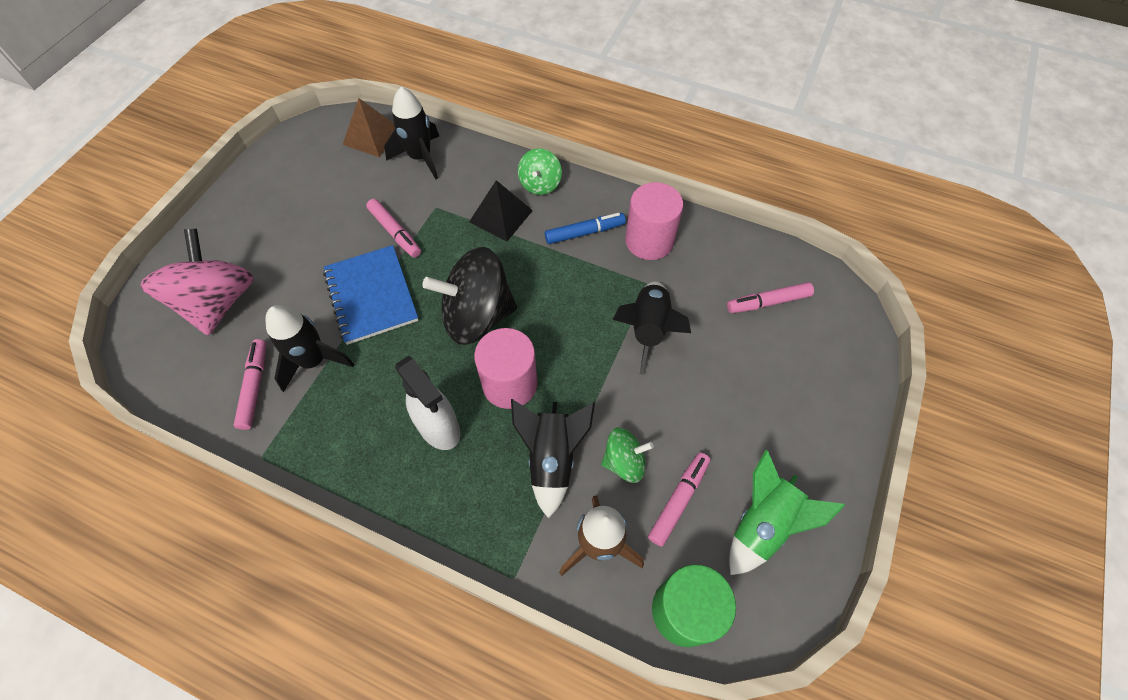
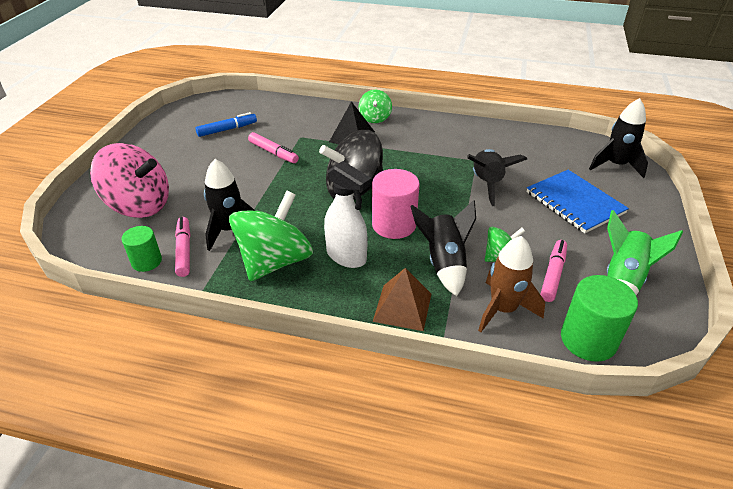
camera: 10 degrees left, 20 degrees down
pink spinning top [140,229,254,335] -> pink spinning top turned 120 degrees clockwise [90,143,169,218]
blue notebook [323,245,419,345] -> blue notebook moved to [527,170,629,233]
brown pyramid [343,98,395,157] -> brown pyramid moved to [373,268,431,331]
black rocket [384,87,439,179] -> black rocket moved to [589,98,648,178]
blue marker [545,213,626,244] -> blue marker moved to [195,112,257,137]
pink cylinder [625,182,683,260] -> none
pink marker [727,282,814,313] -> none
none -> green cylinder [122,226,162,272]
none -> green spinning top [229,191,313,281]

